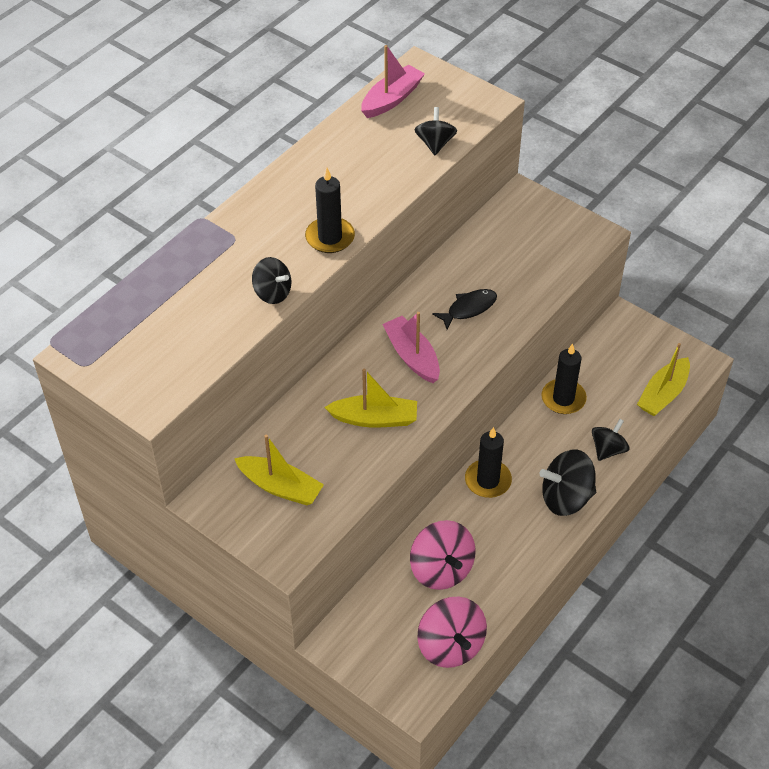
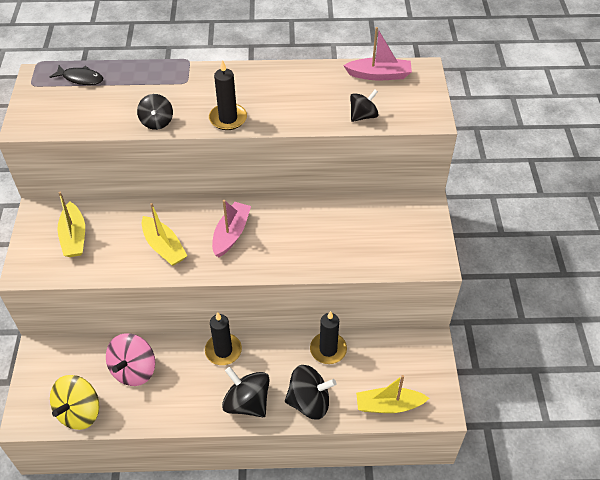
camera: 50 degrees right, 0 degrees up
pink spinning top [417,597,487,668] -> yellow spinning top [50,375,99,430]
black fish [432,289,497,330] -> black fish moved to [50,65,103,85]
black spinning top [592,419,630,461] -> black spinning top [285,365,336,419], size x1.57

